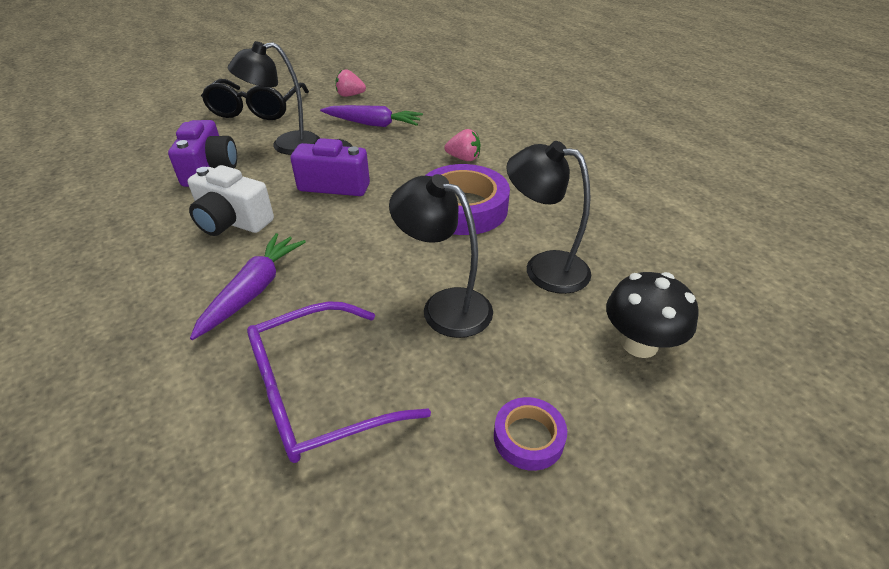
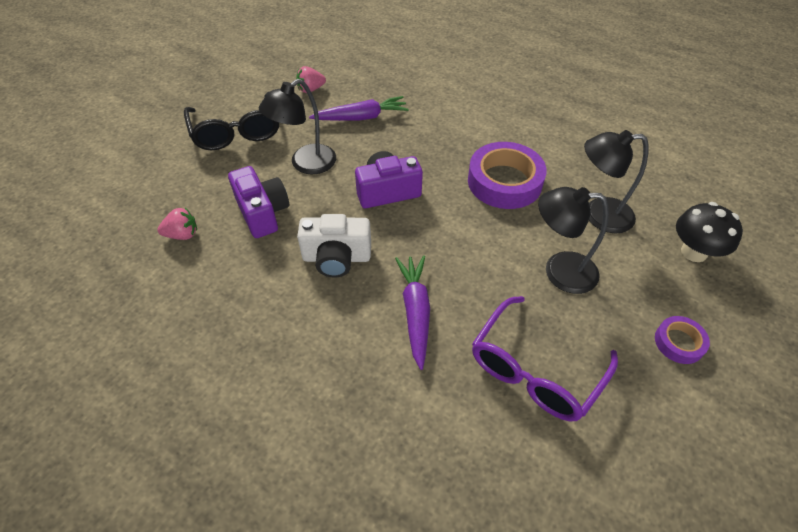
camera: 25 degrees left, 10 degrees up
pink strawberry [444,129,481,161] -> pink strawberry moved to [157,208,197,240]

